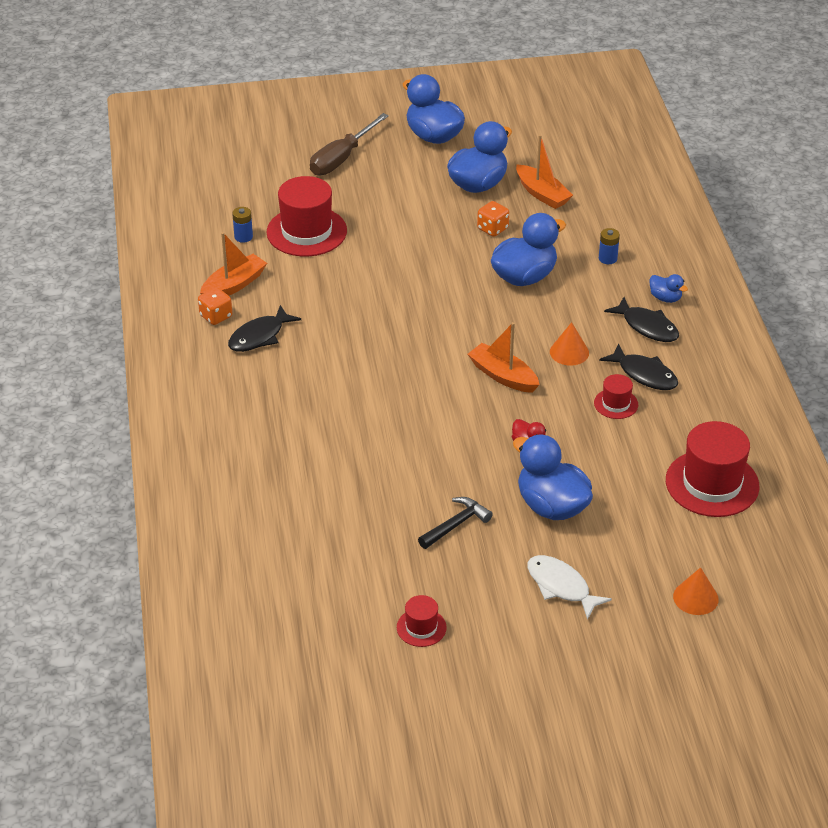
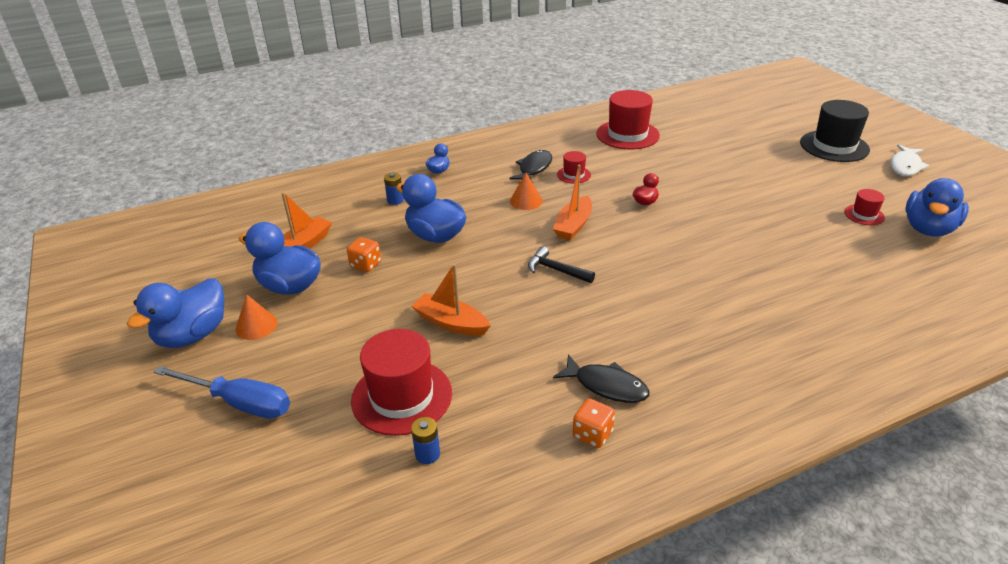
camera: 105 degrees left, 5 degrees down
orange boat [200,232,267,296] -> orange boat moved to [412,264,491,336]
brown screwdriver [310,113,389,175] -> blue screwdriver [154,366,290,419]
black hammer [418,497,493,549] -> black hammer moved to [528,246,595,283]
blue duck [513,434,593,520] -> blue duck moved to [905,178,969,237]
white fish [527,555,612,620] -> white fish moved to [891,144,929,176]
black fish [604,297,679,342] -> none
orange cone [673,567,719,615] -> orange cone moved to [235,295,277,340]
none -> black hat [800,100,870,162]

